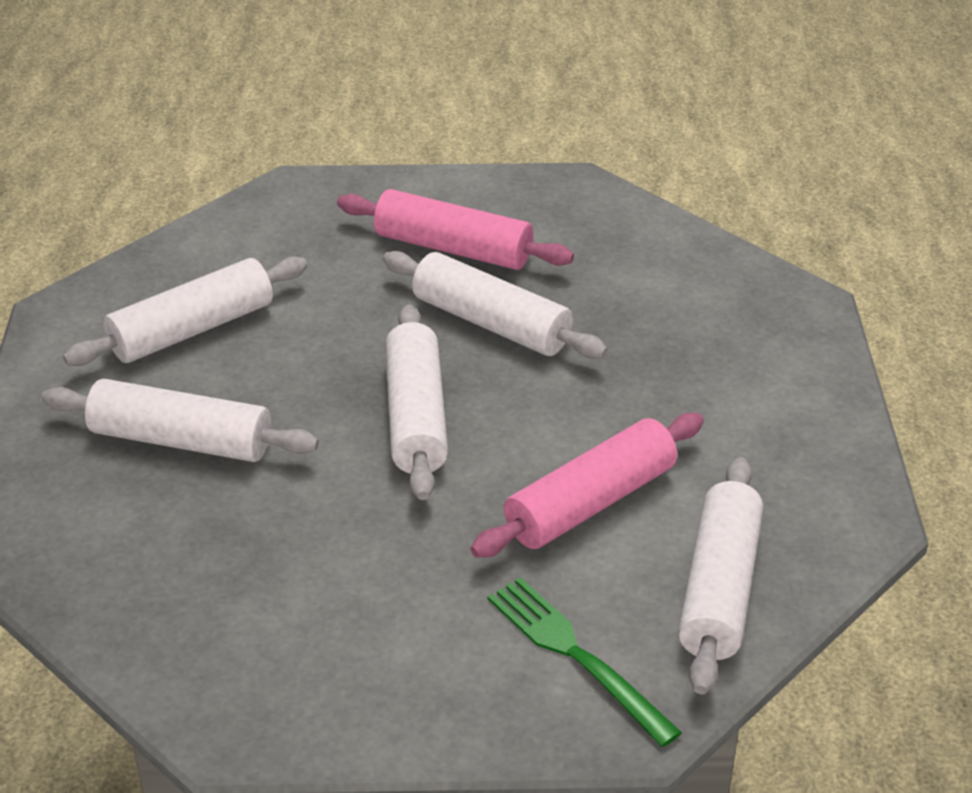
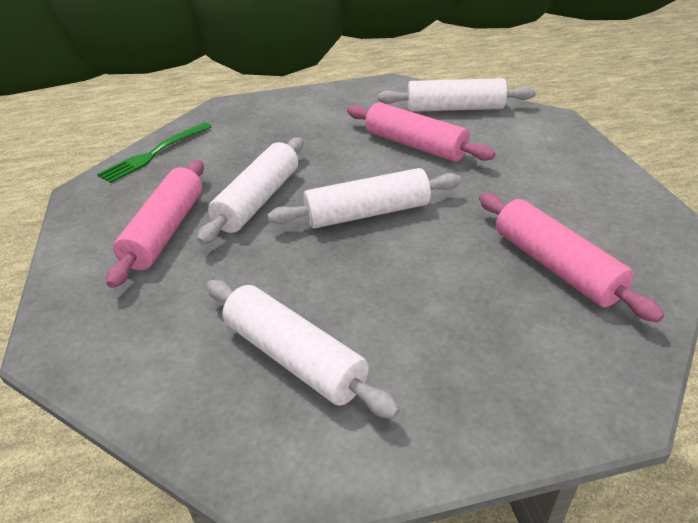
camera: 100 degrees left, 0 degrees up
white rolling pin [42,379,319,462] -> none
green fork [488,577,682,747] -> green fork moved to [97,122,212,183]
none -> pink rolling pin [479,193,664,323]

